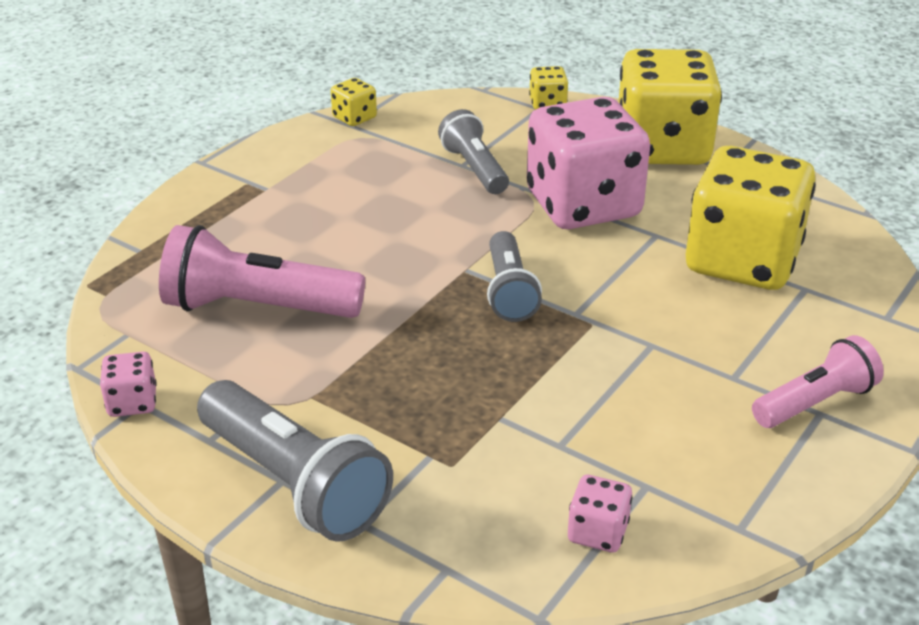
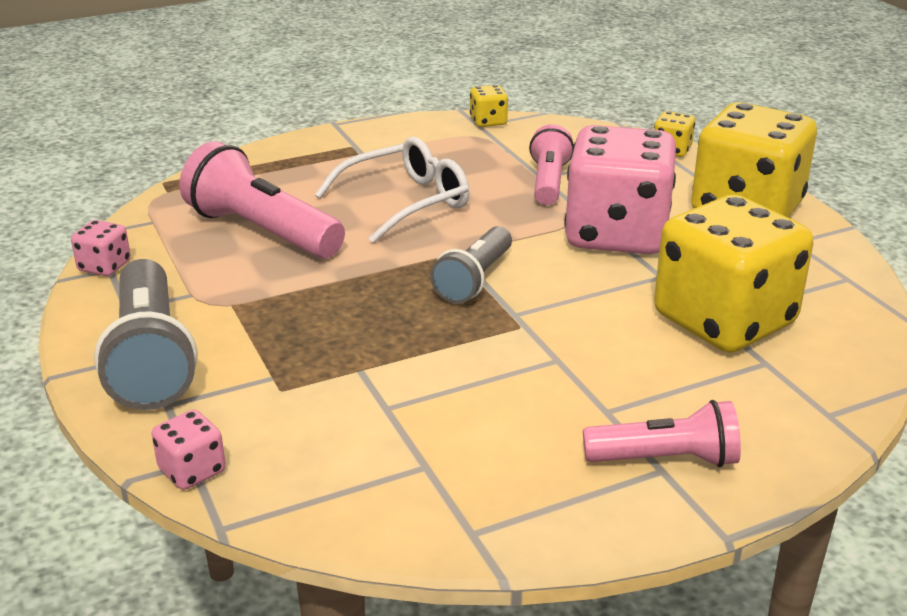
camera: 30 degrees right, 5 degrees down
grey flashlight [438,109,509,194] -> pink flashlight [529,124,574,205]
pink dice [568,475,632,553] -> pink dice moved to [152,410,226,490]
none -> white glasses [315,137,470,244]

